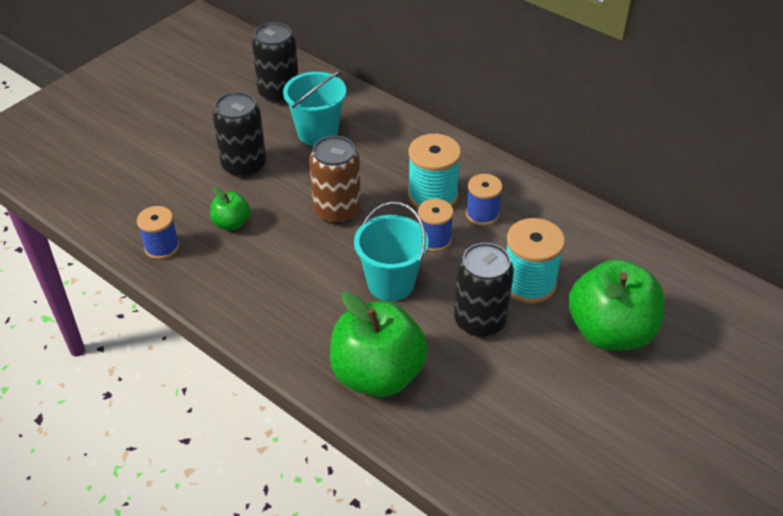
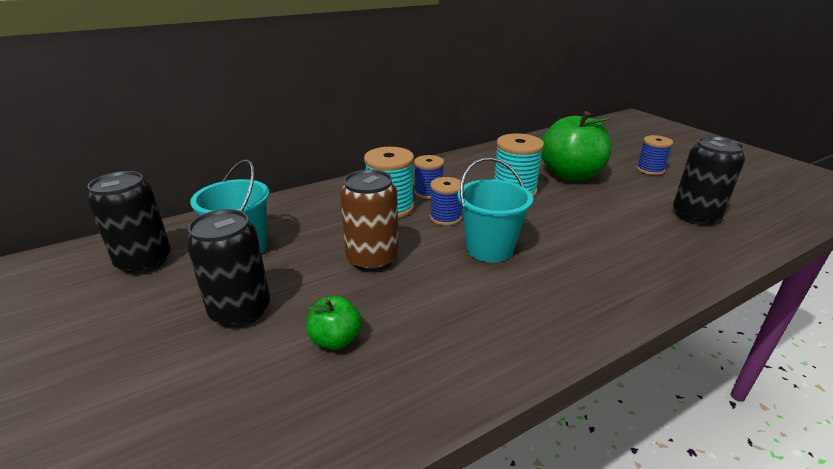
camera: 70 degrees left, 15 degrees down
blue spool [137,206,179,259] -> blue spool moved to [636,135,673,175]
green apple [330,292,428,397] -> none
black can [454,243,514,337] -> black can moved to [673,136,745,225]

